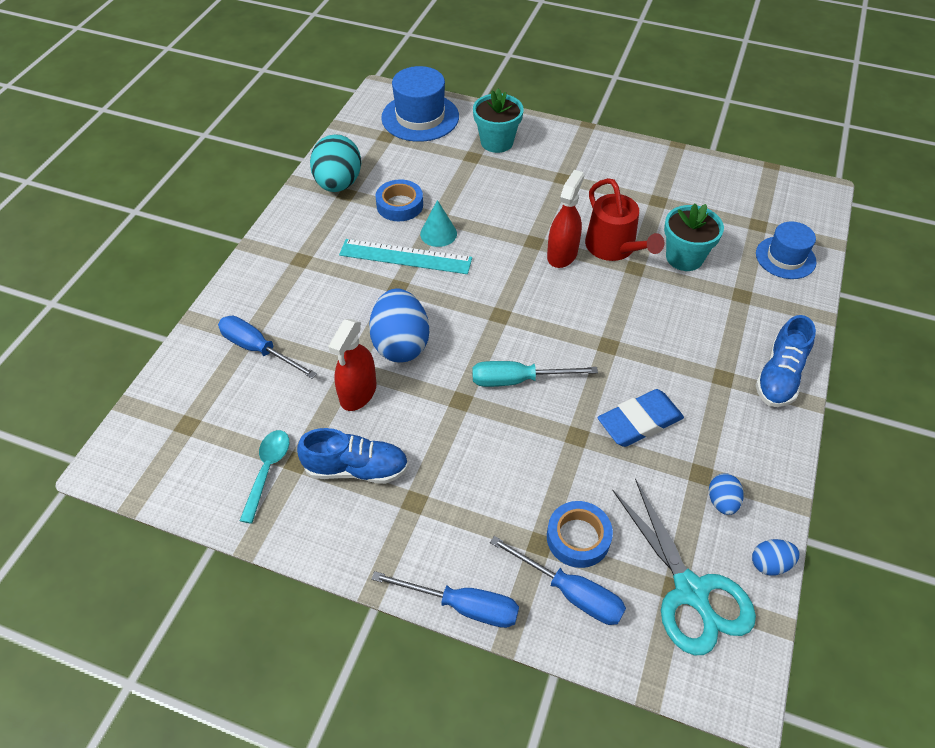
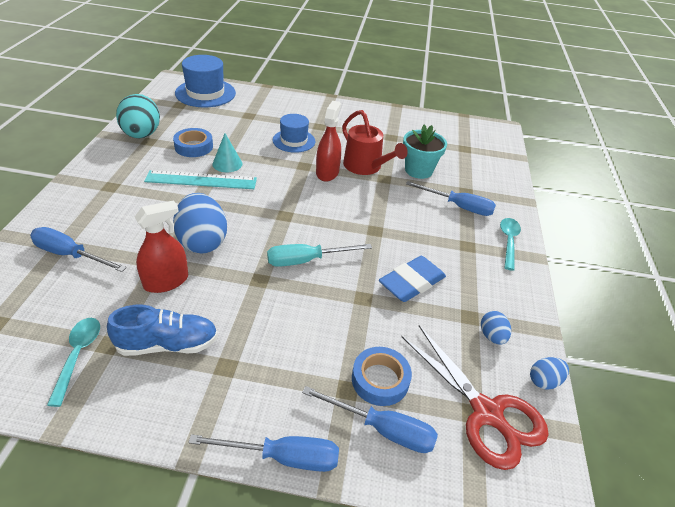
camera: 15 degrees left, 10 degrees down
red spray bottle [328,319,377,411] -> red spray bottle turned 135 degrees counterclockwise [135,201,188,293]
turquoise flower pot [473,88,524,153] -> none
turquoise scissors [612,478,756,655] -> red scissors [401,325,549,470]
blue hat [756,222,817,279] -> blue hat moved to [273,114,315,153]
blue shoe [756,315,816,407] -> turquoise spoon [500,218,521,271]
none -> blue screwdriver [406,181,496,216]

